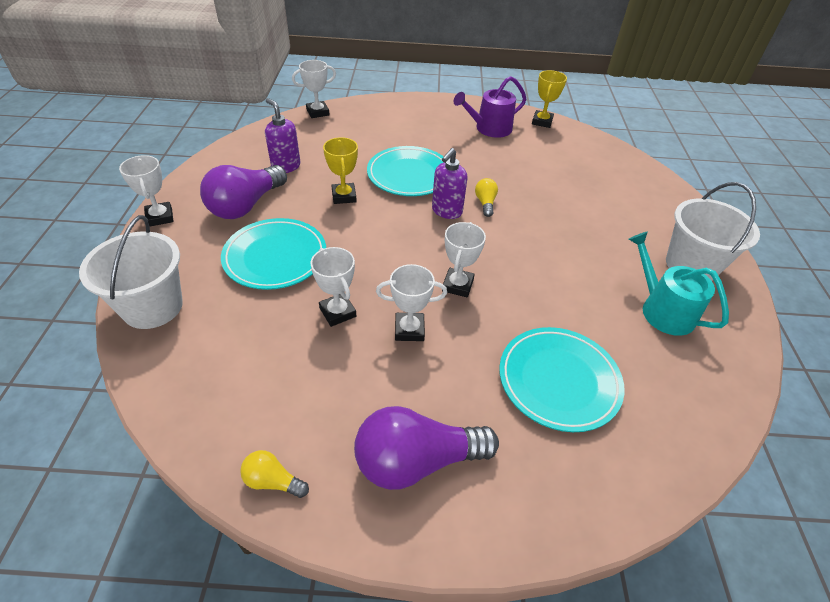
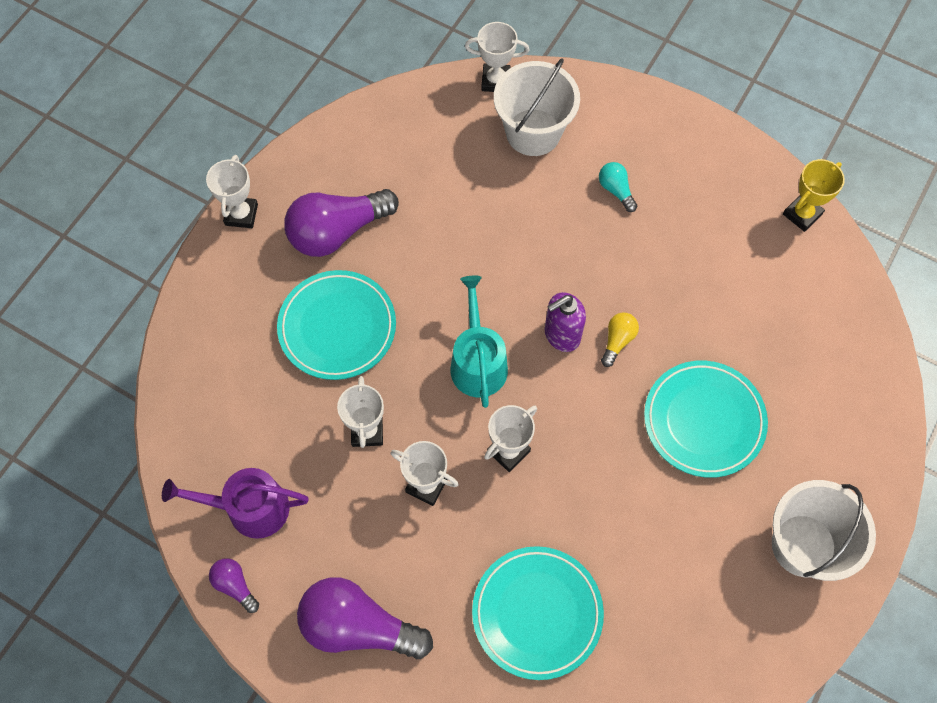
camera: 30 degrees right, 20 degrees up
white bucket [79,215,183,329] -> white bucket moved to [494,59,580,156]
yellow light bulb [240,450,309,498] -> purple light bulb [209,558,259,613]
purple soap dispenser [265,98,300,173] -> none
yellow trophy [323,137,358,204] -> none
turquoise plate [367,146,444,196] -> turquoise plate moved to [644,361,768,478]
purple watering can [454,76,526,138] -> purple watering can moved to [162,468,309,539]
turquoise watering can [628,232,729,336] -> turquoise watering can moved to [451,275,508,408]
none -> turquoise light bulb [599,162,637,212]

